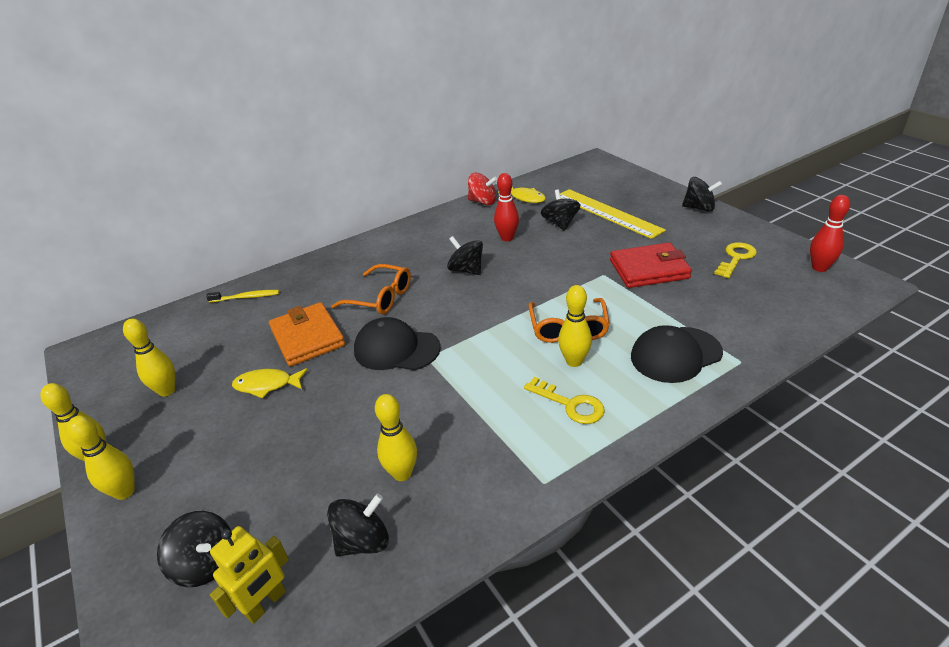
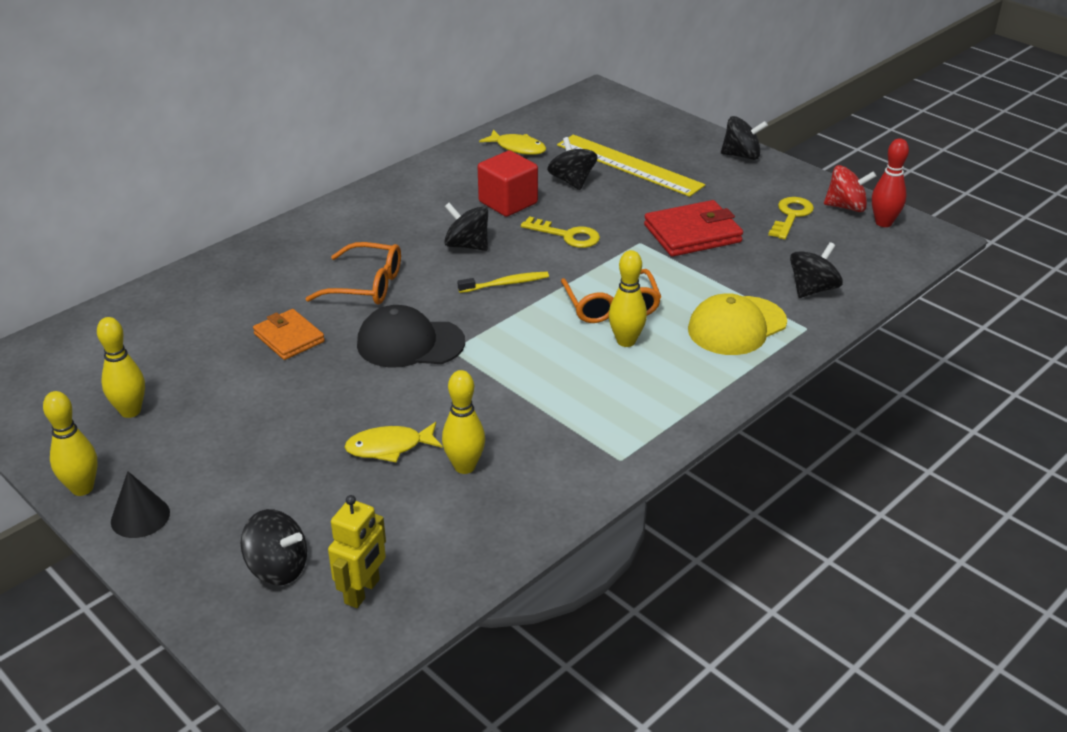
camera: 15 degrees left, 0 degrees up
yellow bowling pin [67,416,135,500] -> black cone [111,471,170,538]
yellow toothbrush [206,290,280,303] -> yellow toothbrush moved to [458,272,549,293]
yellow fish [232,368,308,398] -> yellow fish moved to [344,422,442,463]
orange wallet [269,302,345,366] -> orange wallet [253,309,325,360], size x0.66
black spinning top [327,494,389,556] -> black spinning top moved to [790,242,843,298]
red spinning top [468,173,497,205] -> red spinning top moved to [824,165,876,212]
red bowling pin [494,173,519,241] -> red cube [478,150,538,217]
yellow key [524,377,605,424] -> yellow key moved to [521,216,600,248]
black cap [631,325,723,383] -> yellow cap [688,293,787,355]

